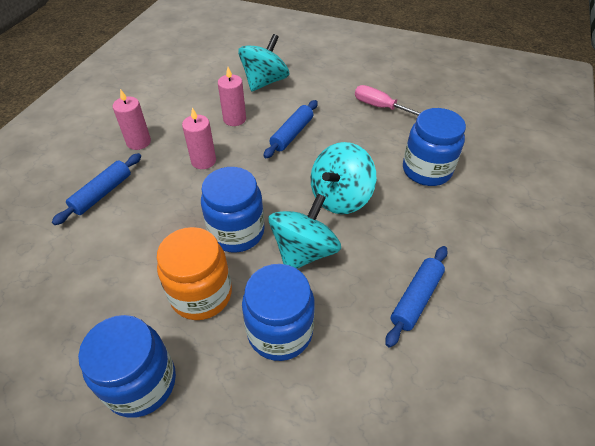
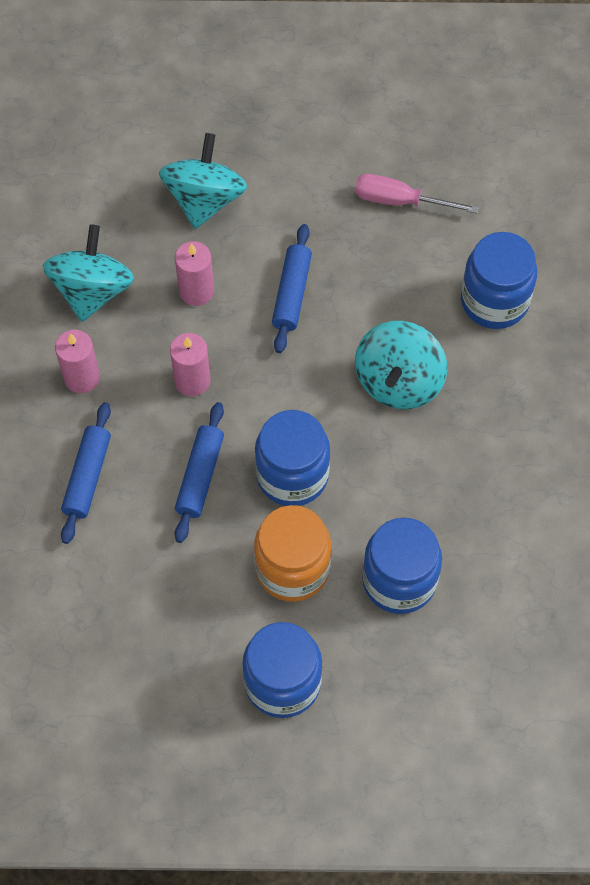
camera: 20 degrees left, 15 degrees up
turquoise spinning top [268,194,341,269] -> turquoise spinning top moved to [43,224,134,322]
blue rolling pin [385,246,448,348] -> blue rolling pin moved to [175,402,224,543]

